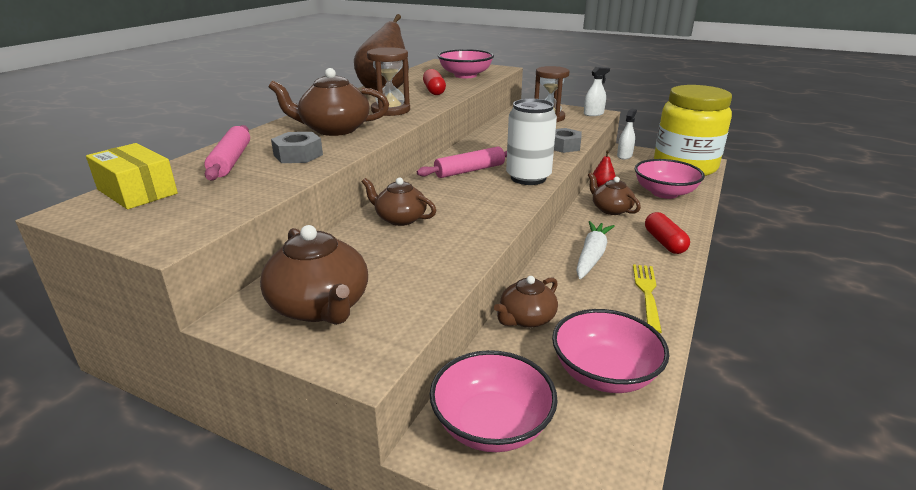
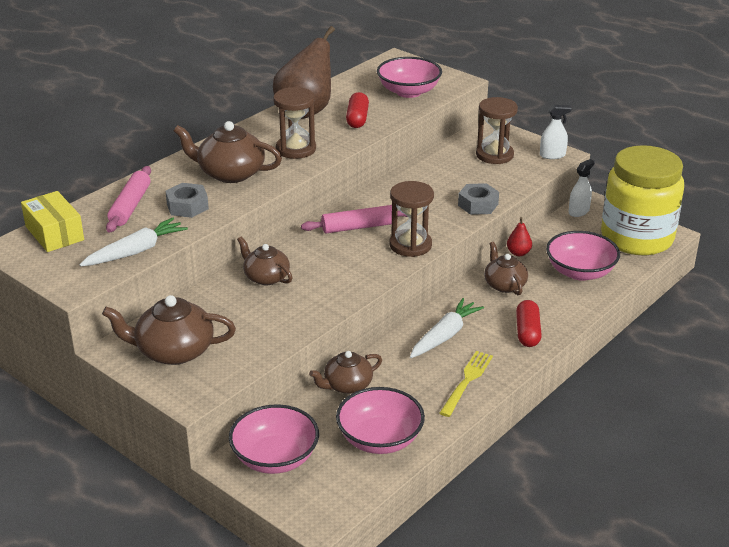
camera: 15 degrees right, 5 degrees up
brown teapot [260,225,368,325] -> brown teapot turned 105 degrees clockwise [102,295,236,365]
white can [506,99,557,185] -> brown hourglass [389,181,434,257]
none -> white carrot [79,217,188,266]

